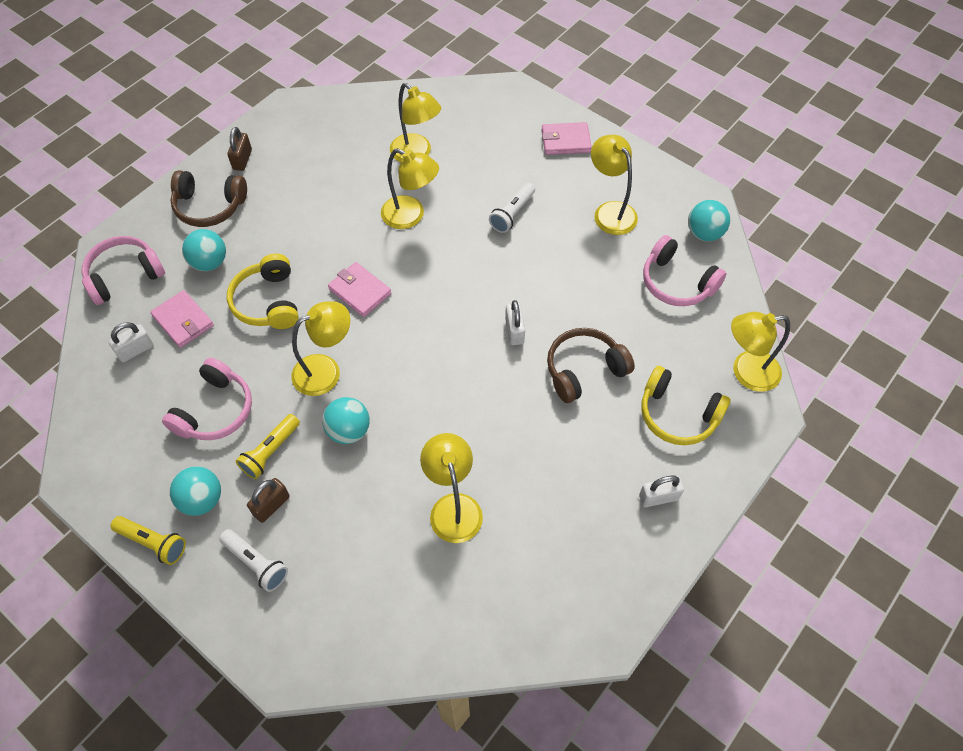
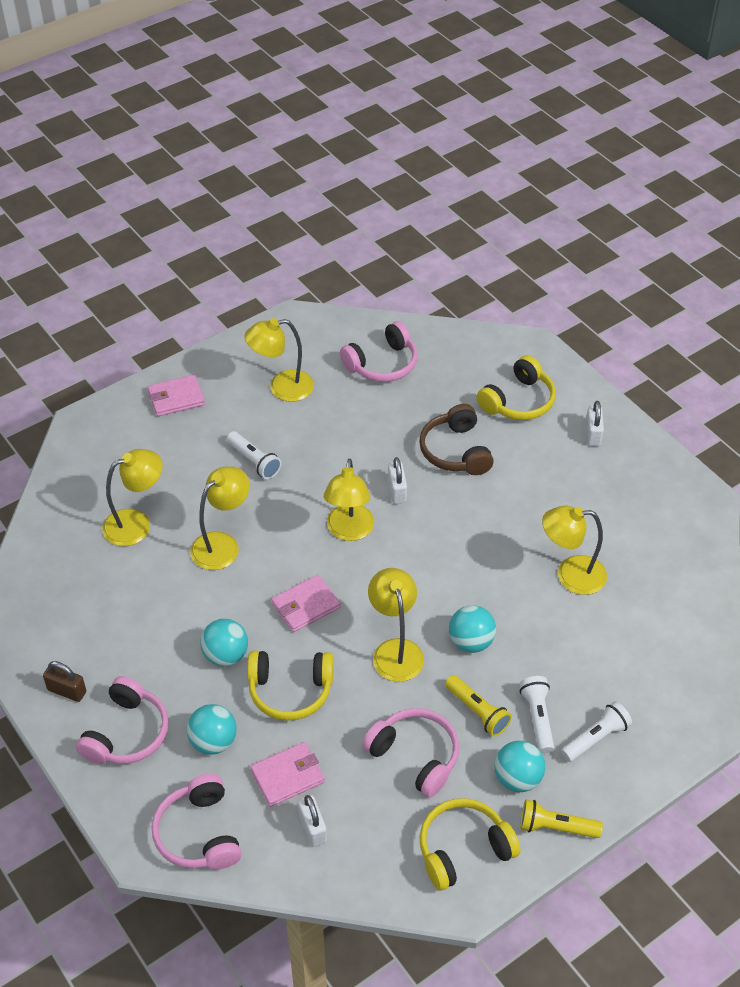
camera: 75 degrees left, 10 degrees down
yellow flashlight [110,516,186,565] -> yellow flashlight turned 120 degrees counterclockwise [520,800,603,838]
brown headphones [171,170,247,227] -> pink headphones [76,676,169,764]
brown padlock [247,478,290,523] -> white flashlight [520,676,554,753]
white padlock [505,300,525,345] -> white padlock turned 75 degrees clockwise [388,457,407,504]
pink wallet [542,122,592,155] -> pink wallet turned 60 degrees clockwise [147,375,205,416]
turquoise ball [688,200,730,241] -> turquoise ball moved to [200,619,248,666]
yellow lamp [731,312,790,392] -> yellow lamp moved to [324,459,374,541]
none -> yellow headphones [419,798,521,890]

